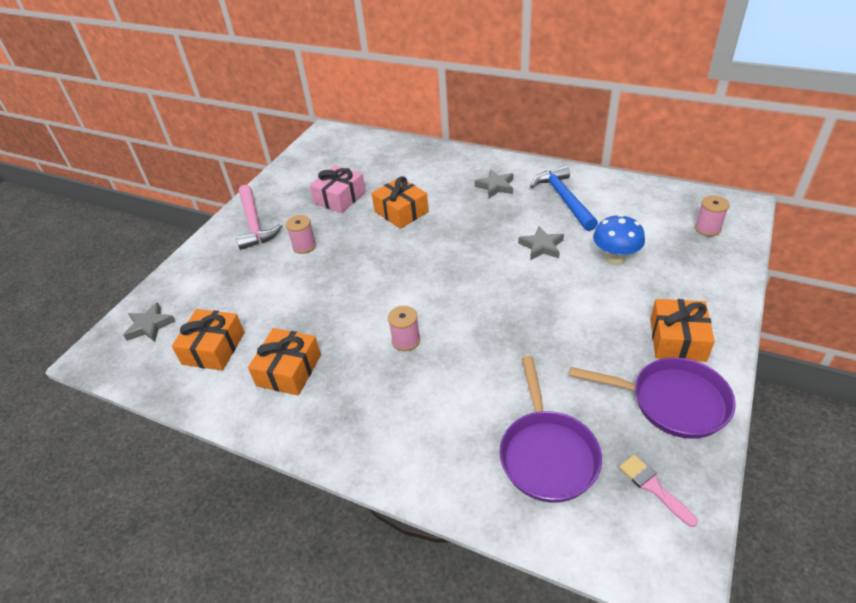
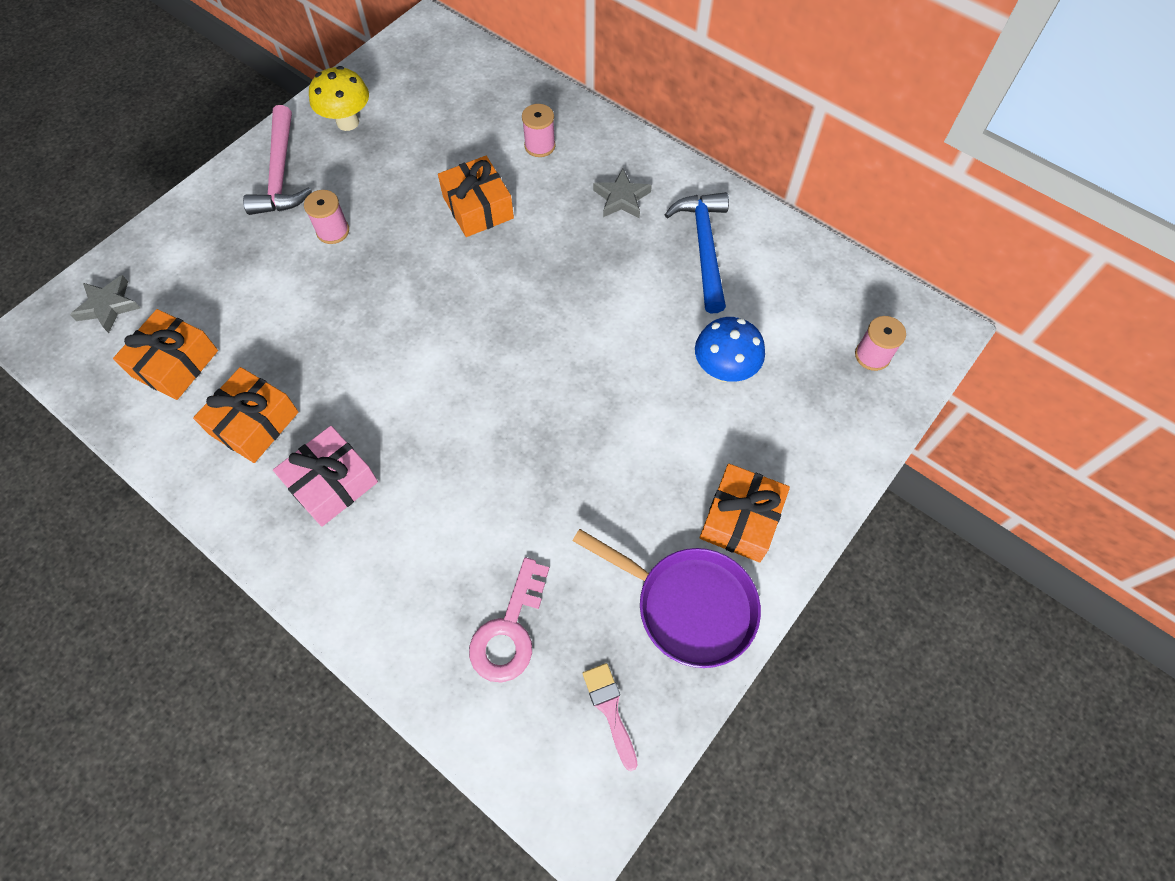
camera: 10 degrees right, 20 degrees up
pink gift [310,165,366,213] -> pink gift moved to [273,426,378,527]
pink spool [388,306,420,351] -> pink spool moved to [522,104,556,157]
purple pan [500,356,602,503] -> pink key [469,558,549,683]
grey star [518,226,564,260] -> none
none -> yellow mushroom [309,66,369,131]

